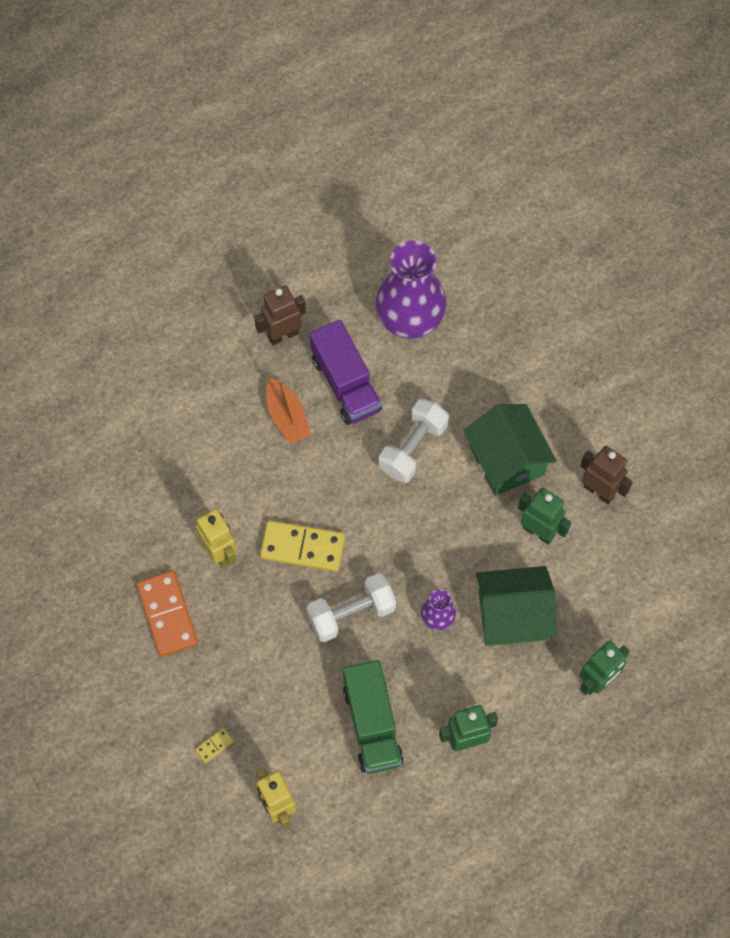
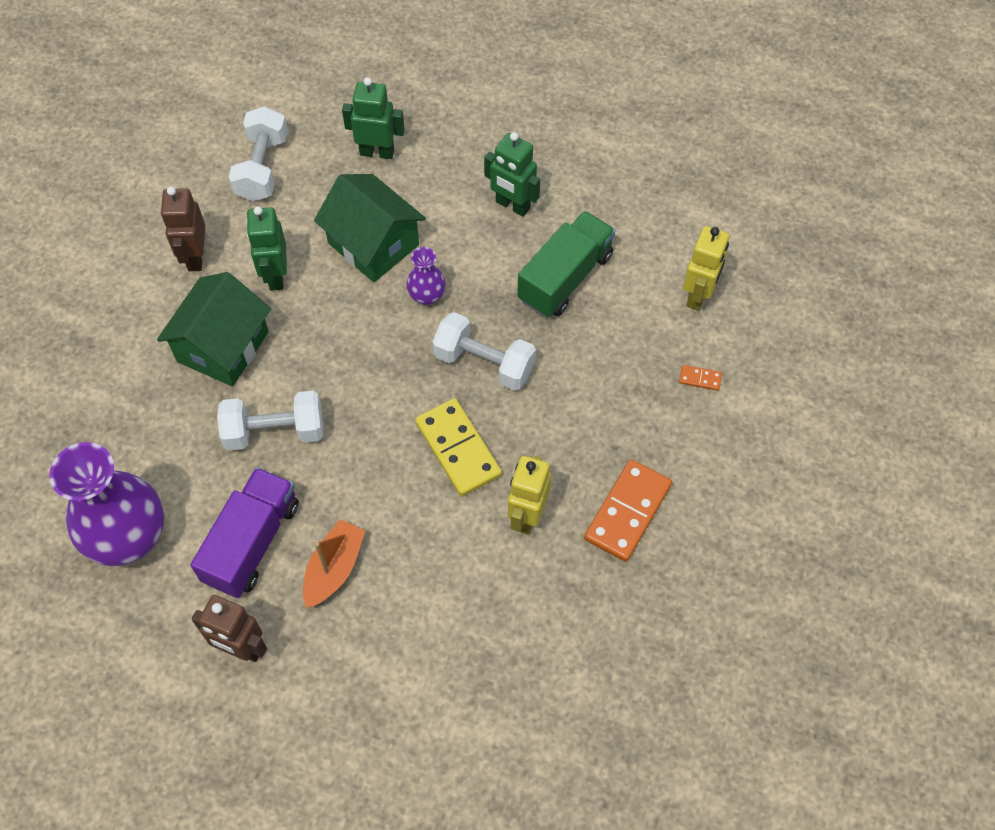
camera: 130 degrees left, 5 degrees down
yellow domino [195,728,234,763] -> orange domino [679,365,722,391]
none -> white dumbbell [229,106,288,201]

